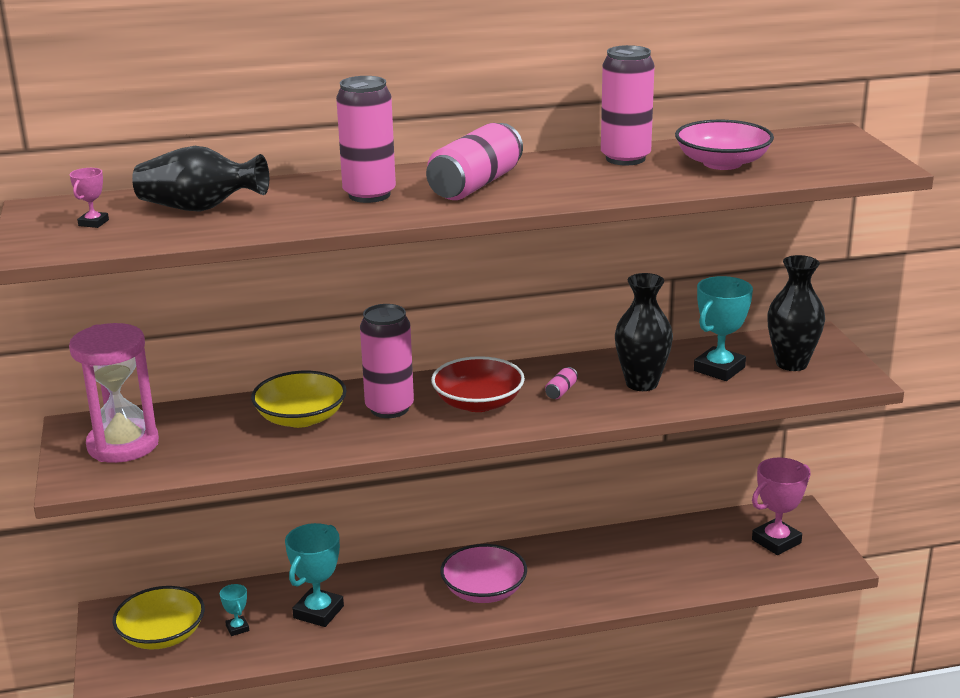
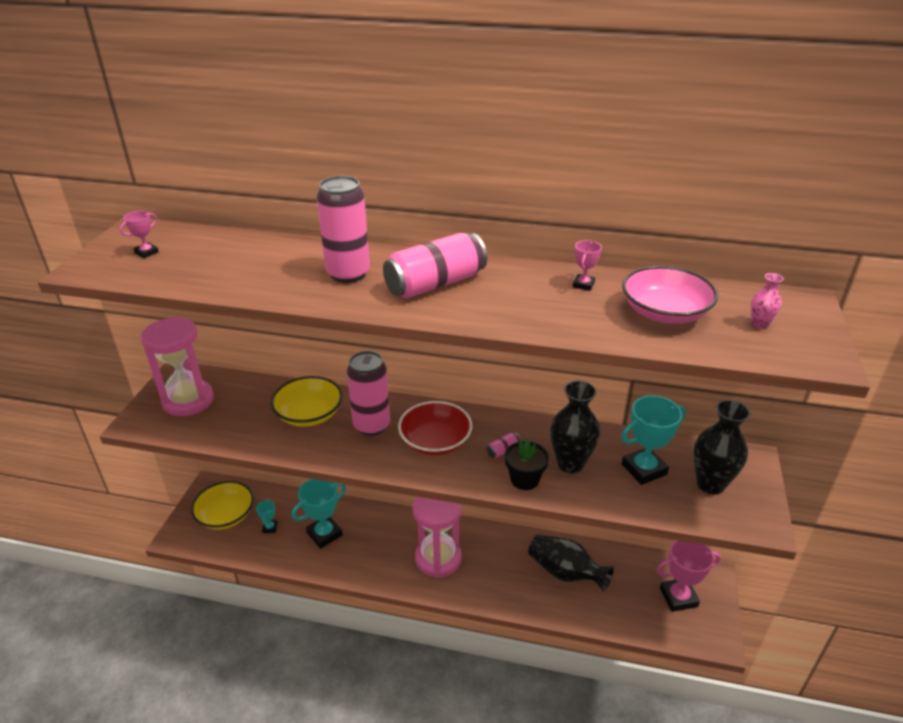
camera: 25 degrees right, 10 degrees up
black vase [132,146,269,211] -> black vase moved to [528,534,614,591]
pink bowl [440,544,527,603] -> pink hourglass [413,496,462,578]
pink can [601,45,655,165] -> pink trophy [573,240,602,291]
none -> black flower pot [505,438,549,490]
none -> pink vase [751,273,784,329]

